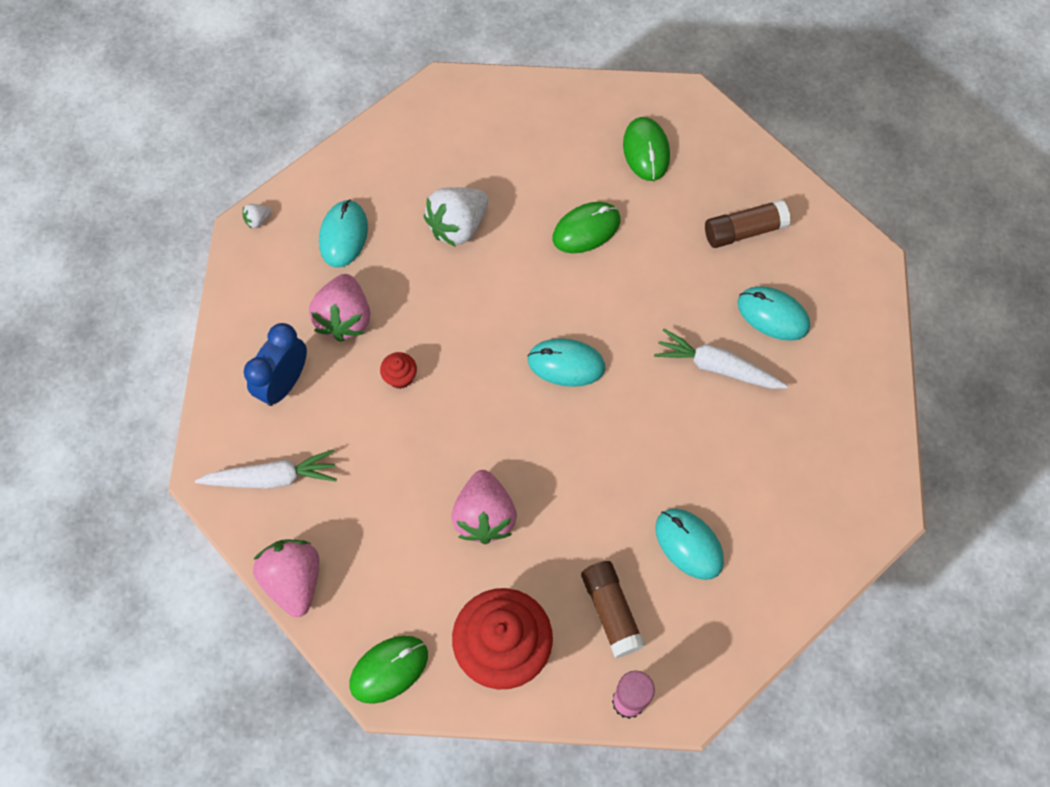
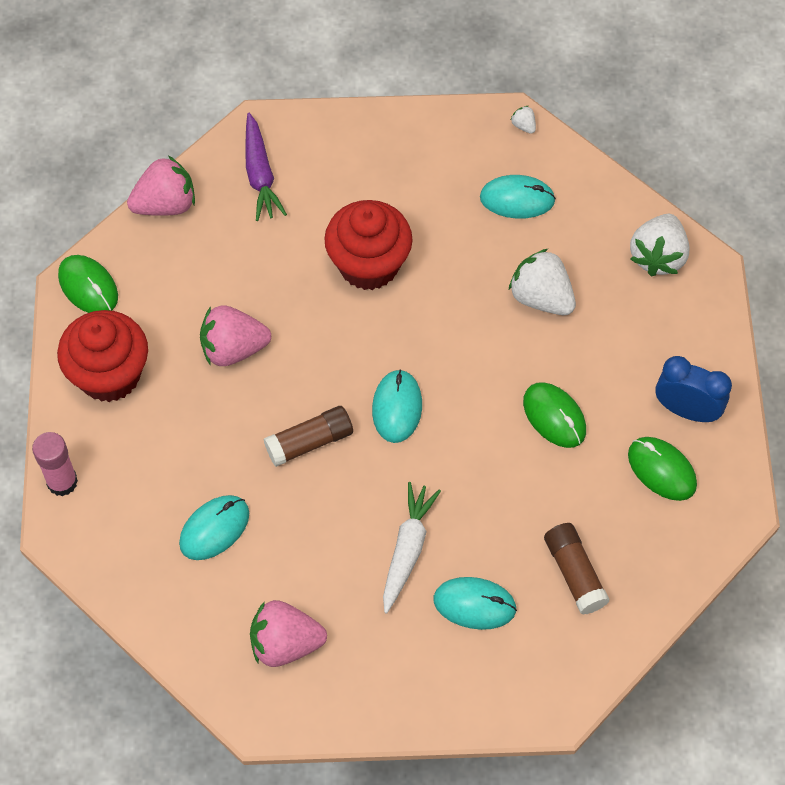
camera: 85 degrees right, 5 degrees down
white carrot [195,449,337,489] -> purple carrot [245,113,287,221]
blue clock [244,323,307,406] -> blue clock moved to [655,356,732,422]
pink strawberry [309,274,370,342] -> pink strawberry moved to [250,600,327,667]
red cupcake [380,352,417,389] -> red cupcake [324,200,412,290], size x2.45
brown glue stick [581,561,645,658] -> brown glue stick moved to [263,406,353,467]
green mouse [623,117,670,181] -> green mouse turned 60 degrees clockwise [628,437,697,501]
turquoise mouse [738,287,810,341] -> turquoise mouse turned 75 degrees clockwise [434,577,517,630]
none -> white strawberry [630,214,689,276]

